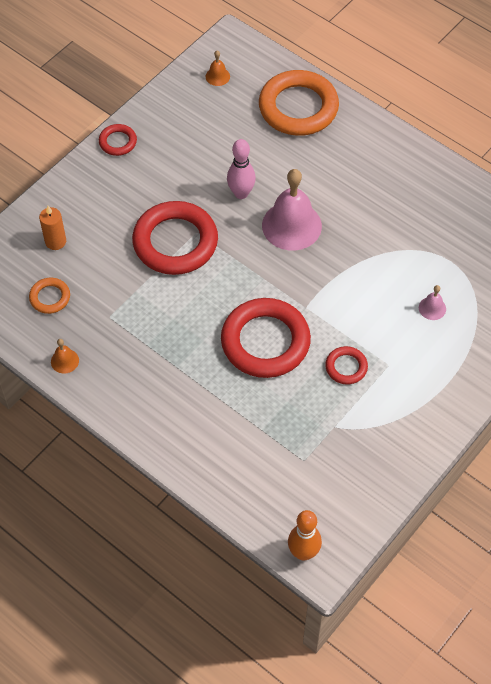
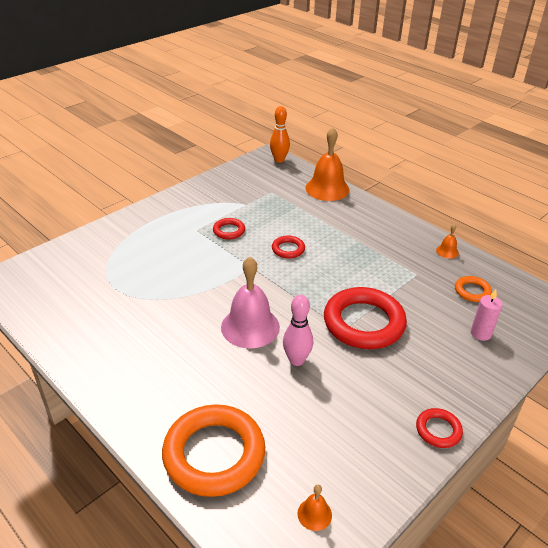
camera: 175 degrees left, 20 degrees down
orange candle [39,206,66,250] -> pink candle [471,289,503,341]
red ring [221,298,311,378] -> red ring [272,236,305,259], size x0.47
pink bell [419,285,446,320] -> none
none -> orange bell [305,127,350,201]

